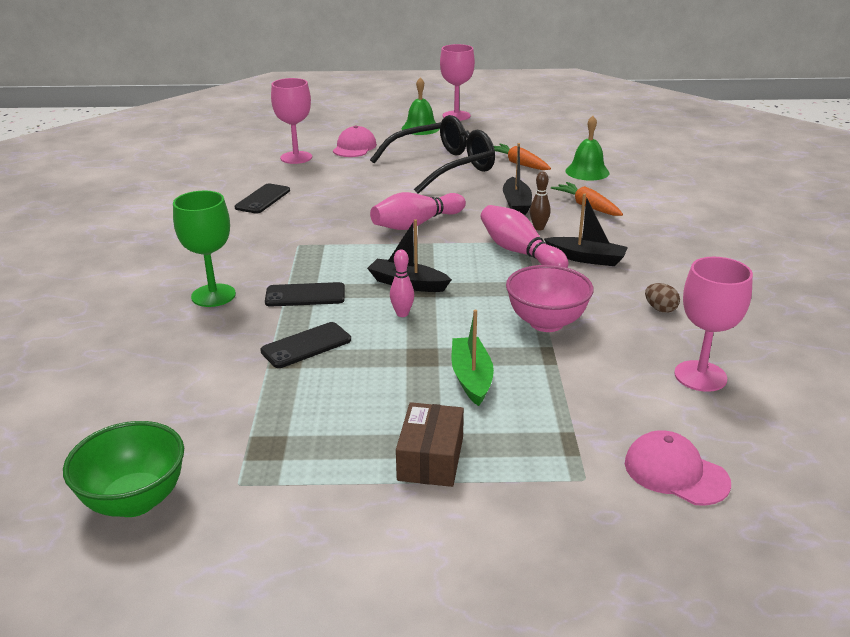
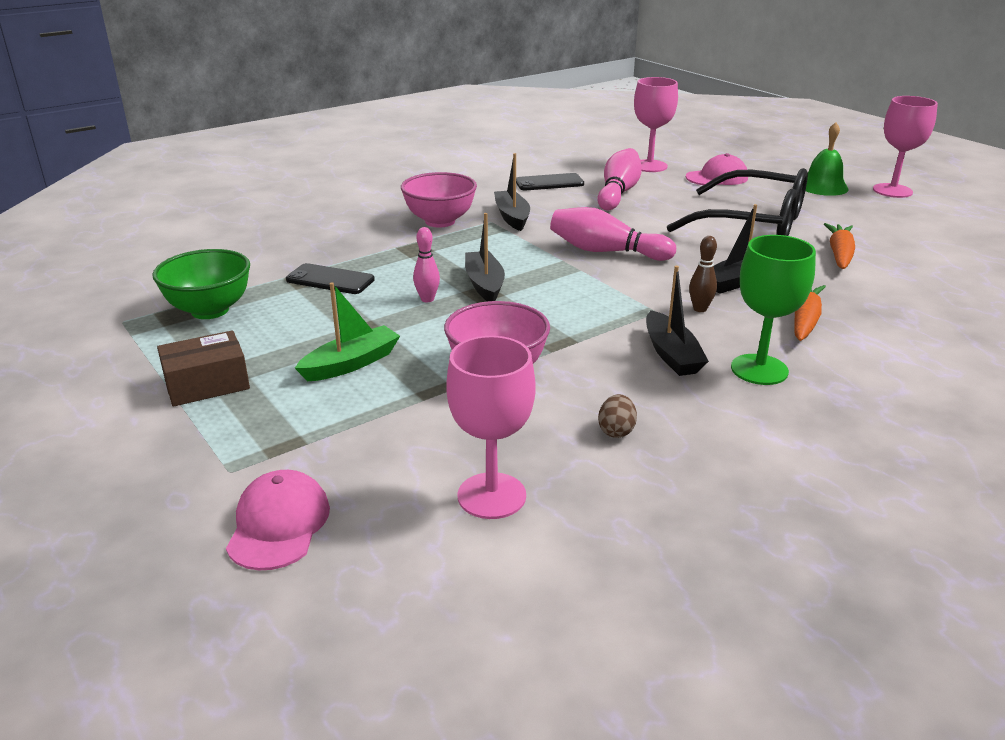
camera: 55 degrees right, 0 degrees up
green bowl [63,421,184,517] -> green bowl moved to [152,249,250,319]
green goblet [173,191,236,307] -> green goblet moved to [731,235,816,385]
black phone [265,282,345,307] -> none
pink bowling pin [481,205,568,268] -> pink bowling pin moved to [597,148,642,211]
green bell [565,116,609,181] -> none
none -> pink bowl [401,172,477,228]
none -> black boat [494,153,530,231]

